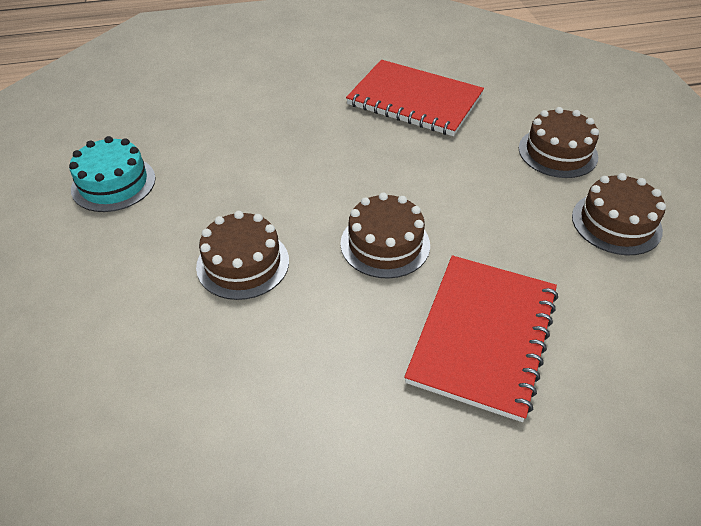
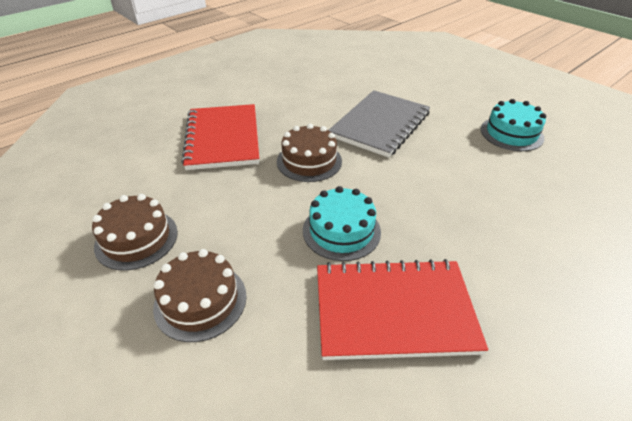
camera: 150 degrees right, 5 degrees down
brown cake [196,211,289,300] -> grey notebook [329,90,430,158]
none -> turquoise cake [303,186,381,261]

